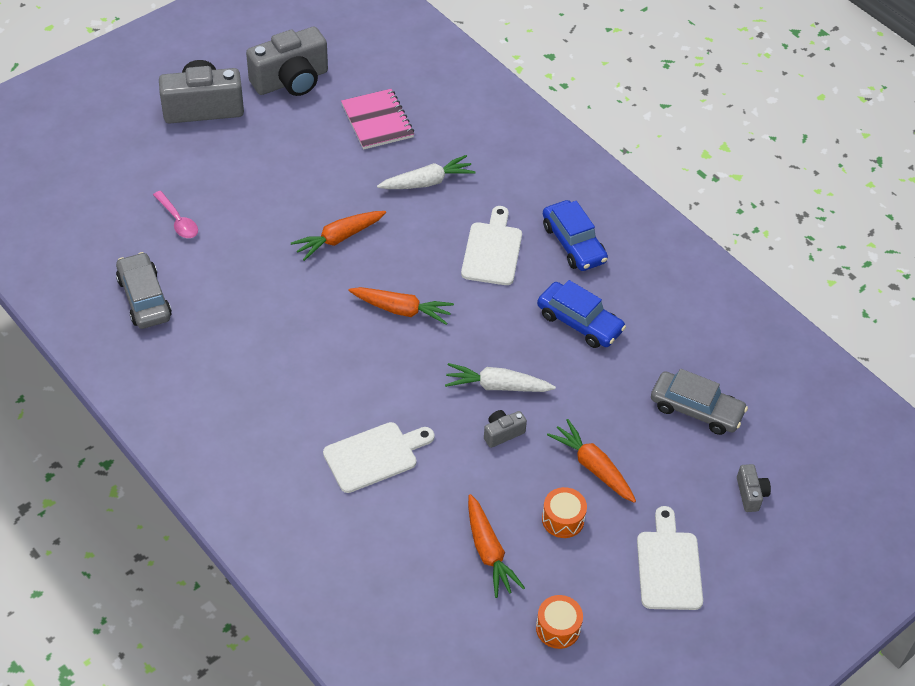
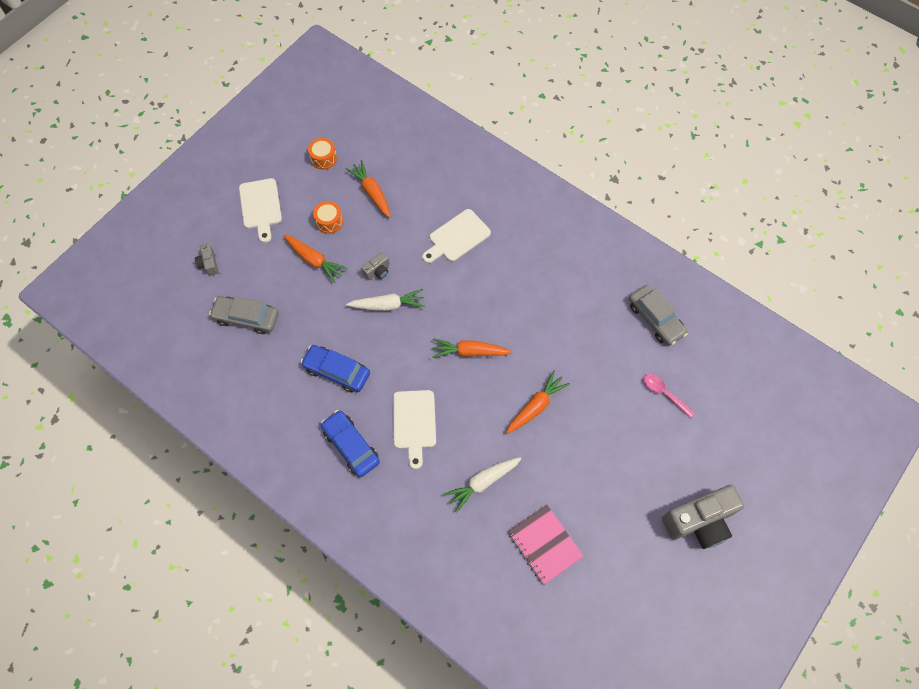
camera: 170 degrees right, 15 degrees up
grey camera [246,27,328,96] -> none

